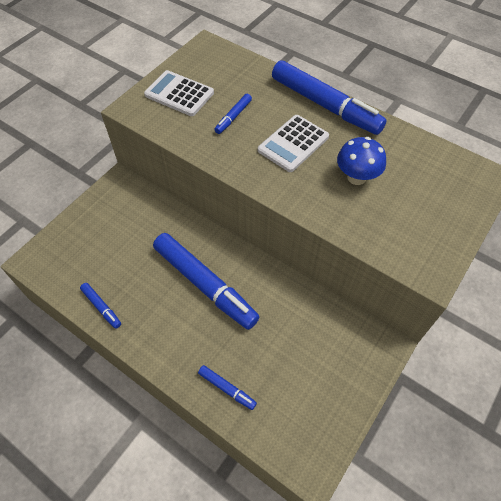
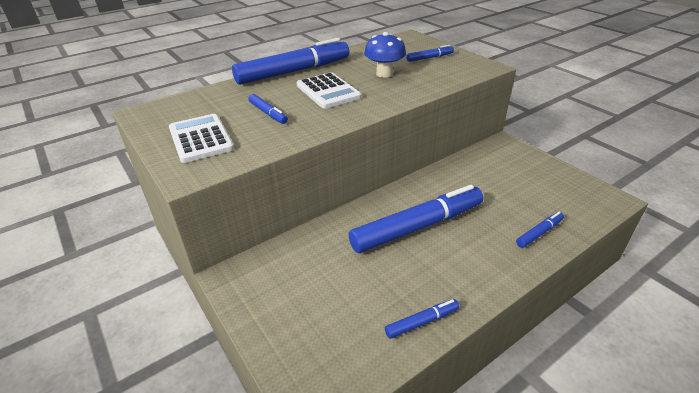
camera: 70 degrees left, 20 degrees down
white calculator [144,70,214,116] -> white calculator turned 105 degrees clockwise [169,114,234,163]
none -> blue marker [406,45,454,62]

